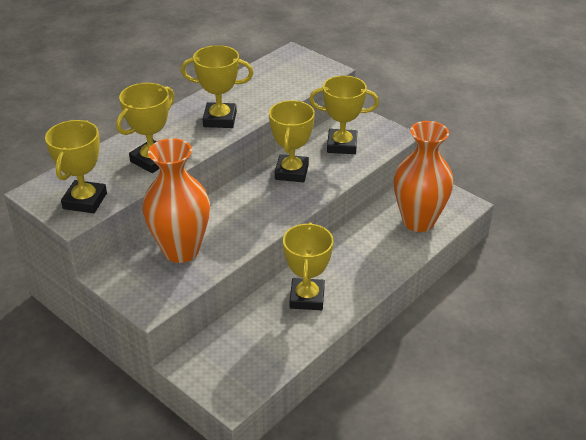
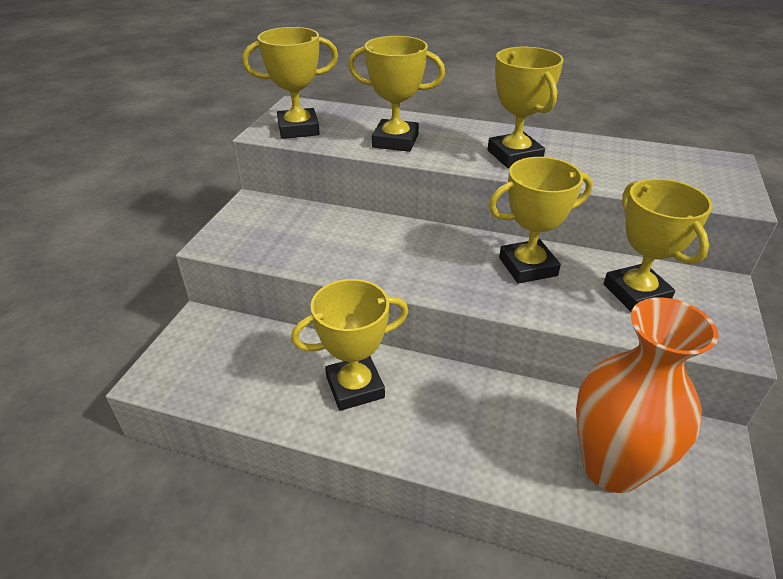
camera: 65 degrees right, 0 degrees up
orange vase [142,138,210,263] -> none

